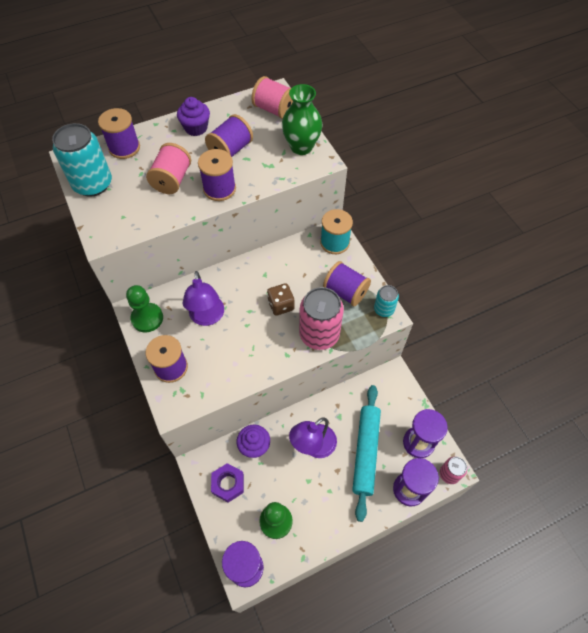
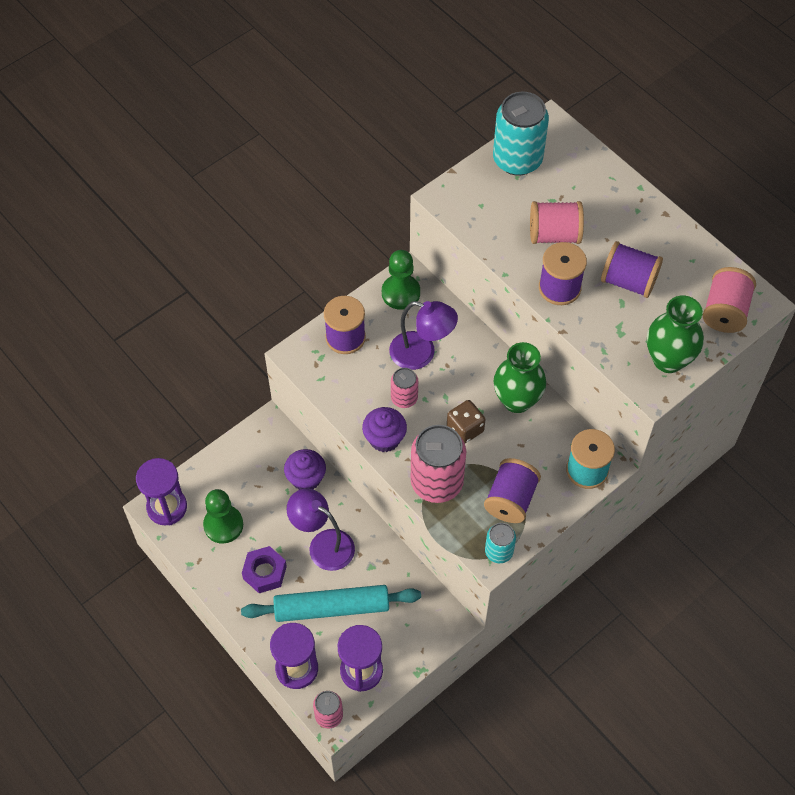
camera: 75 degrees right, 0 degrees up
purple spool [98,108,140,159] -> none
purple cupcake [177,97,210,136] -> purple cupcake moved to [362,407,407,452]
purple lamp [183,271,224,326] -> purple lamp turned 135 degrees counterclockwise [389,301,458,370]
purple nut [211,463,244,503] -> purple nut moved to [242,546,287,593]
none -> pink can [391,368,418,408]
none -> green vase [494,342,546,413]

